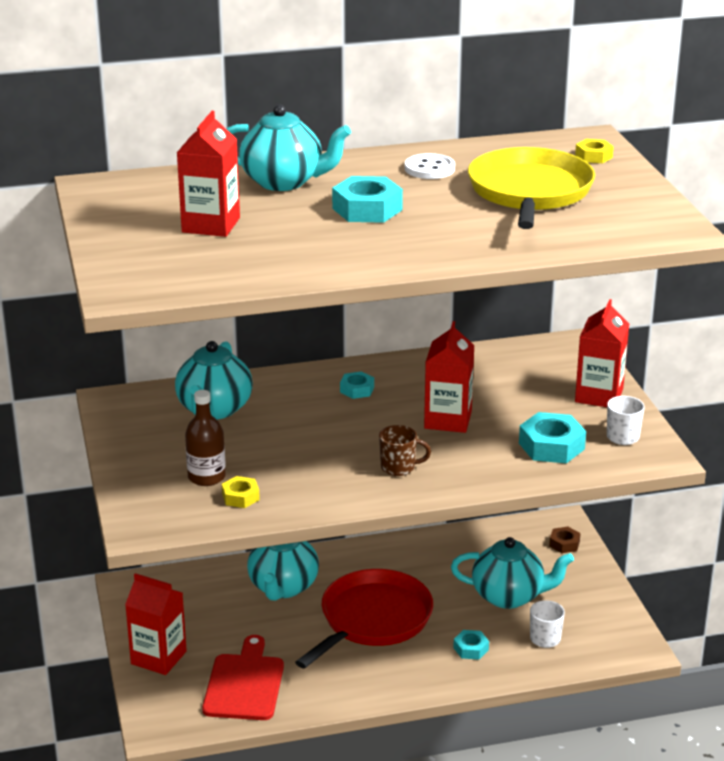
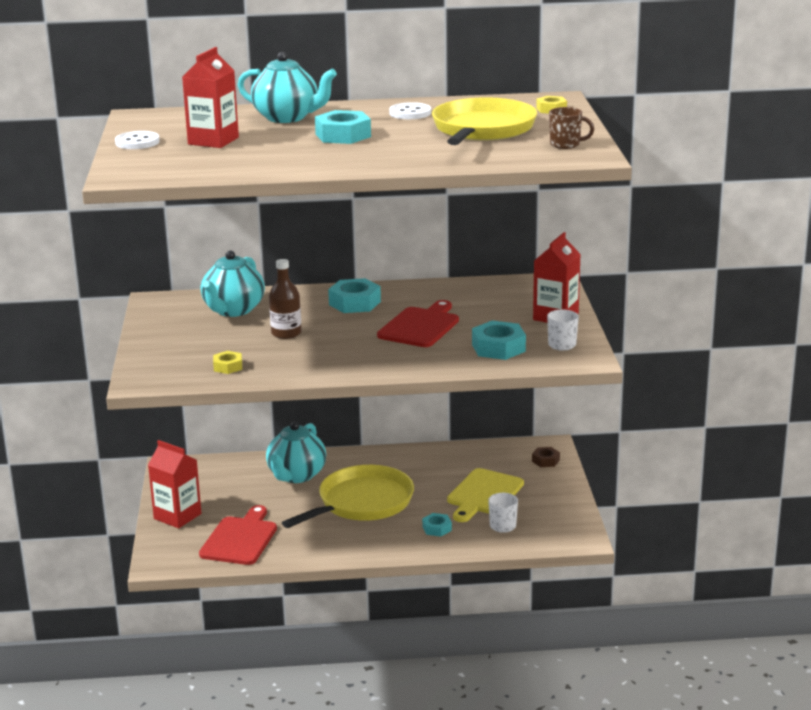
camera: 10 degrees right, 5 degrees down
brown bottle [185,390,226,486] -> brown bottle moved to [269,259,302,339]
red pan [295,569,433,669] -> yellow pan [282,465,414,528]
turquoise nut [340,371,374,399] -> turquoise nut [328,278,381,313], size x1.75
brown mug [379,425,431,476] -> brown mug moved to [549,107,594,149]
red carton [424,321,474,433] -> red cutting board [377,300,459,347]
turquoise teapot [451,537,574,609] -> yellow cutting board [447,468,524,522]
none -> white button [115,131,160,149]

